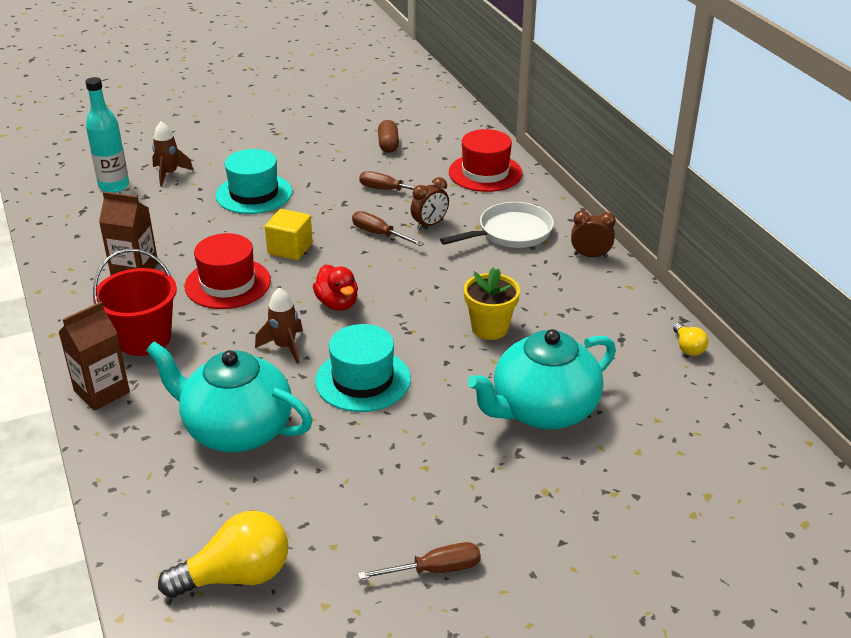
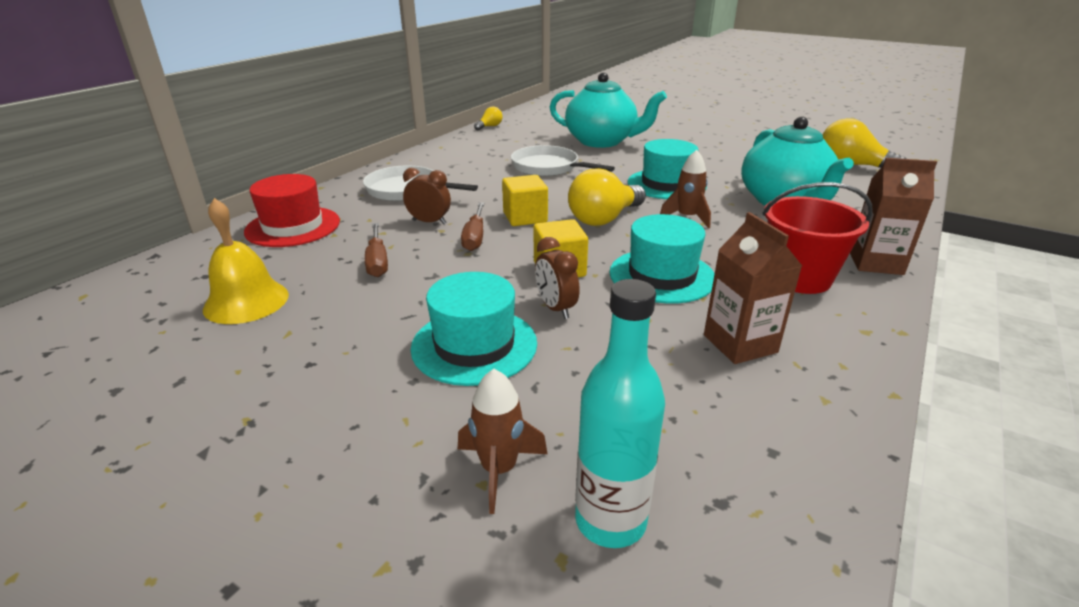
camera: 125 degrees left, 5 degrees down
red hat [185,233,271,309] -> turquoise hat [609,214,715,304]
red duck [313,264,358,311] -> yellow light bulb [568,168,646,226]
brown screwdriver [358,542,481,580] -> none
brown capsule [378,120,399,153] -> yellow bell [203,198,289,324]
yellow flower pot [464,268,520,340] -> white pan [511,145,615,176]
brown clock [571,210,616,258] -> brown clock moved to [535,237,580,319]
none -> yellow cube [502,175,548,226]

